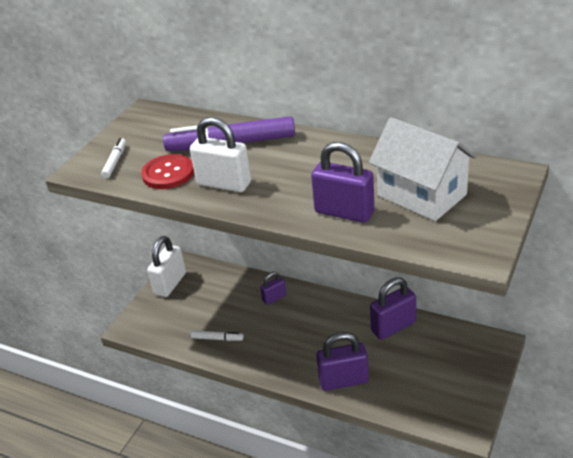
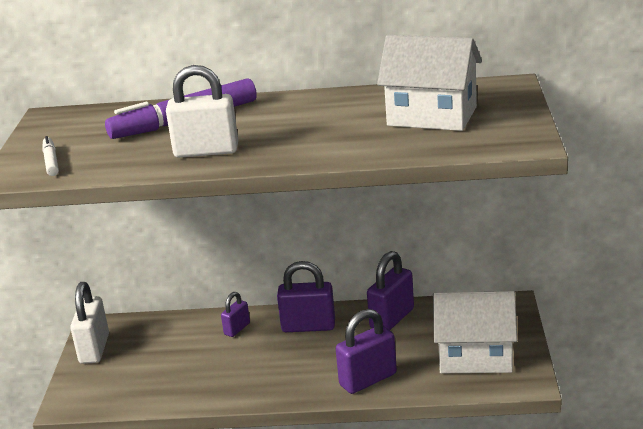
camera: 25 degrees left, 10 degrees down
red button [141,154,194,189] -> none
white marker [191,330,243,341] -> none
purple padlock [311,142,374,223] -> purple padlock moved to [277,261,335,332]
none -> white house [433,291,517,373]

